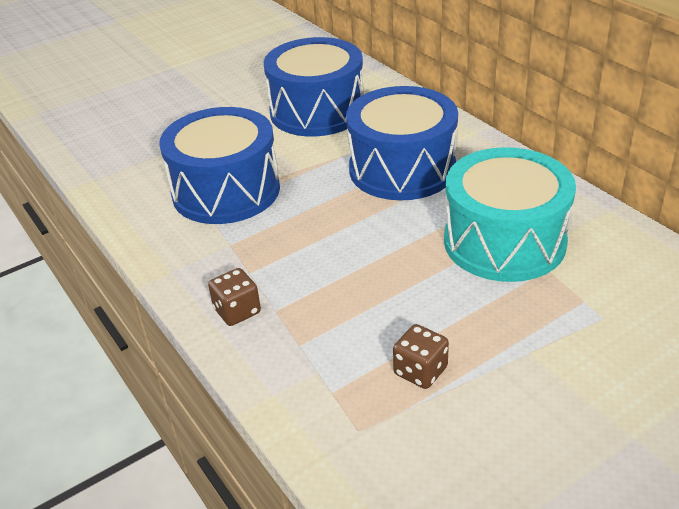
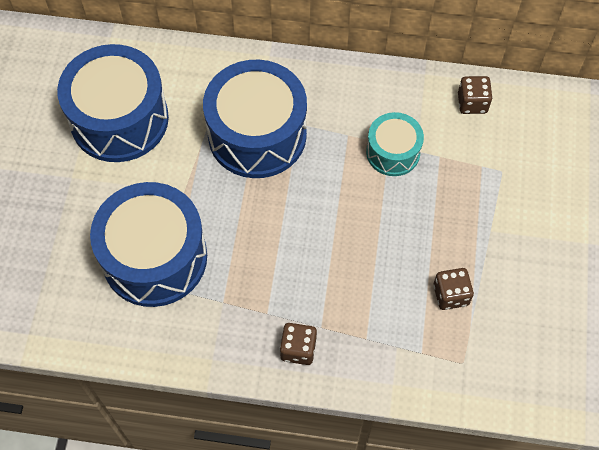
camera: 50 degrees left, 25 degrees up
turquoise drum [444,147,576,282] -> turquoise drum [366,112,424,176], size x0.54
none -> brown dice [458,76,492,114]

